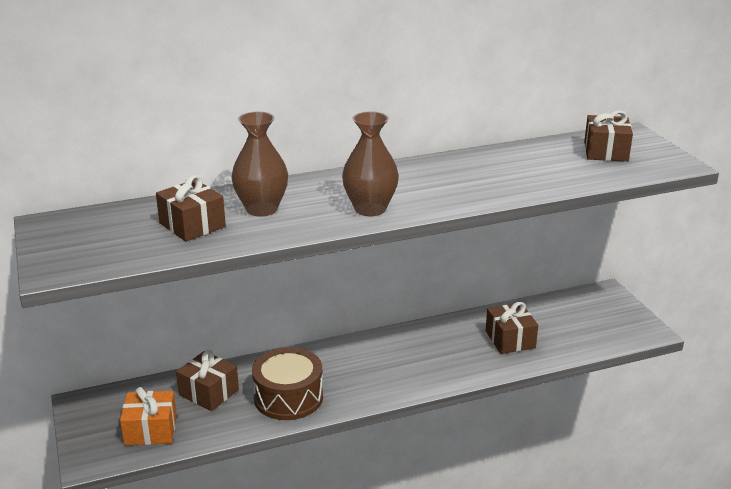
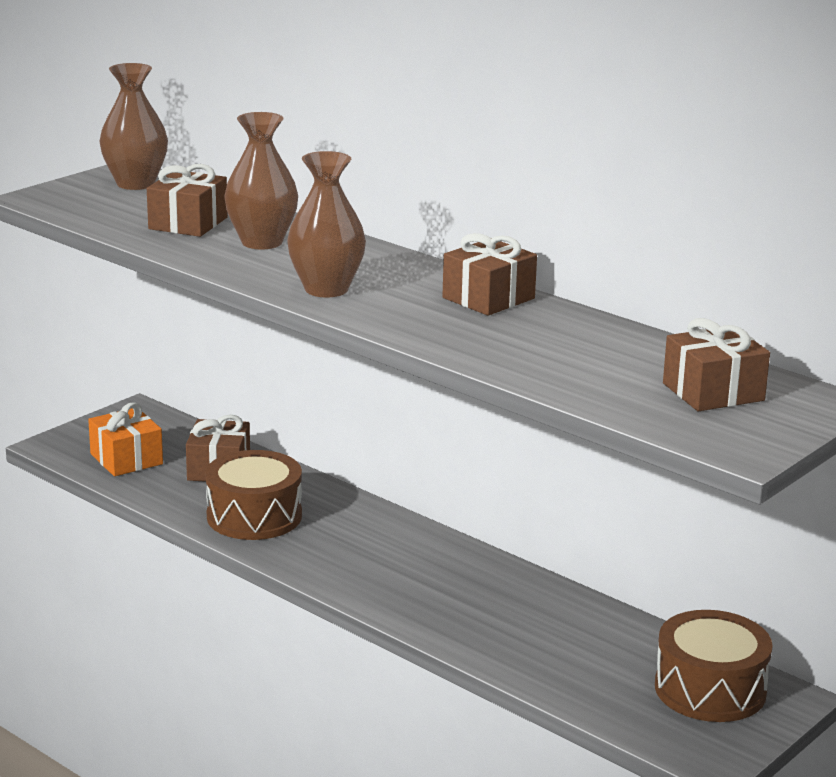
camera: 60 degrees right, 5 degrees down
brown gift [486,302,538,354] -> brown gift moved to [442,233,537,316]
none -> brown vase [99,63,168,190]
none -> brown drum [655,610,773,722]

